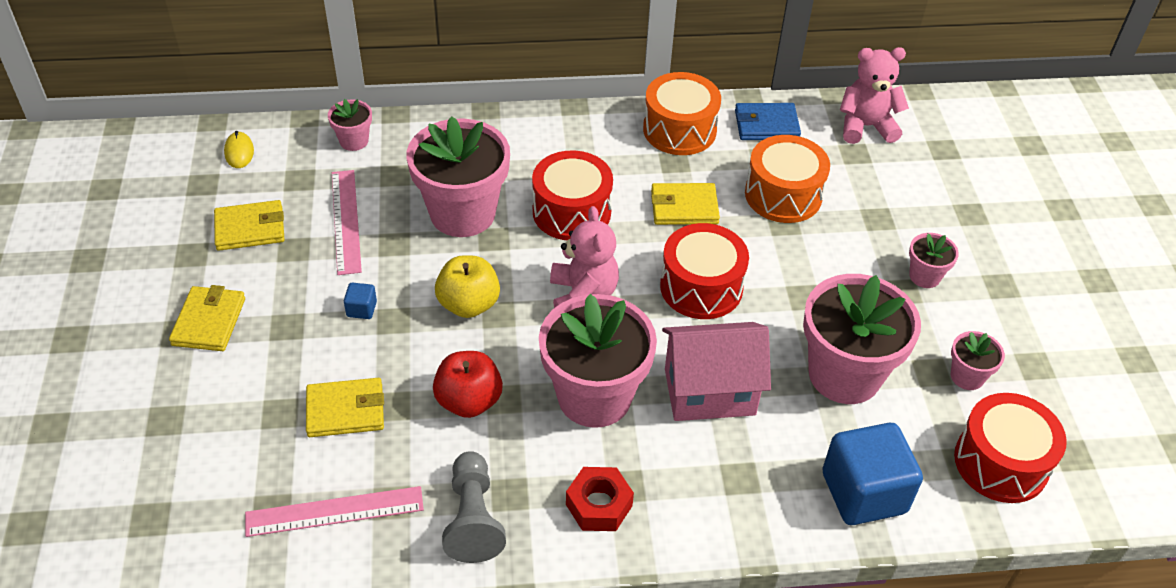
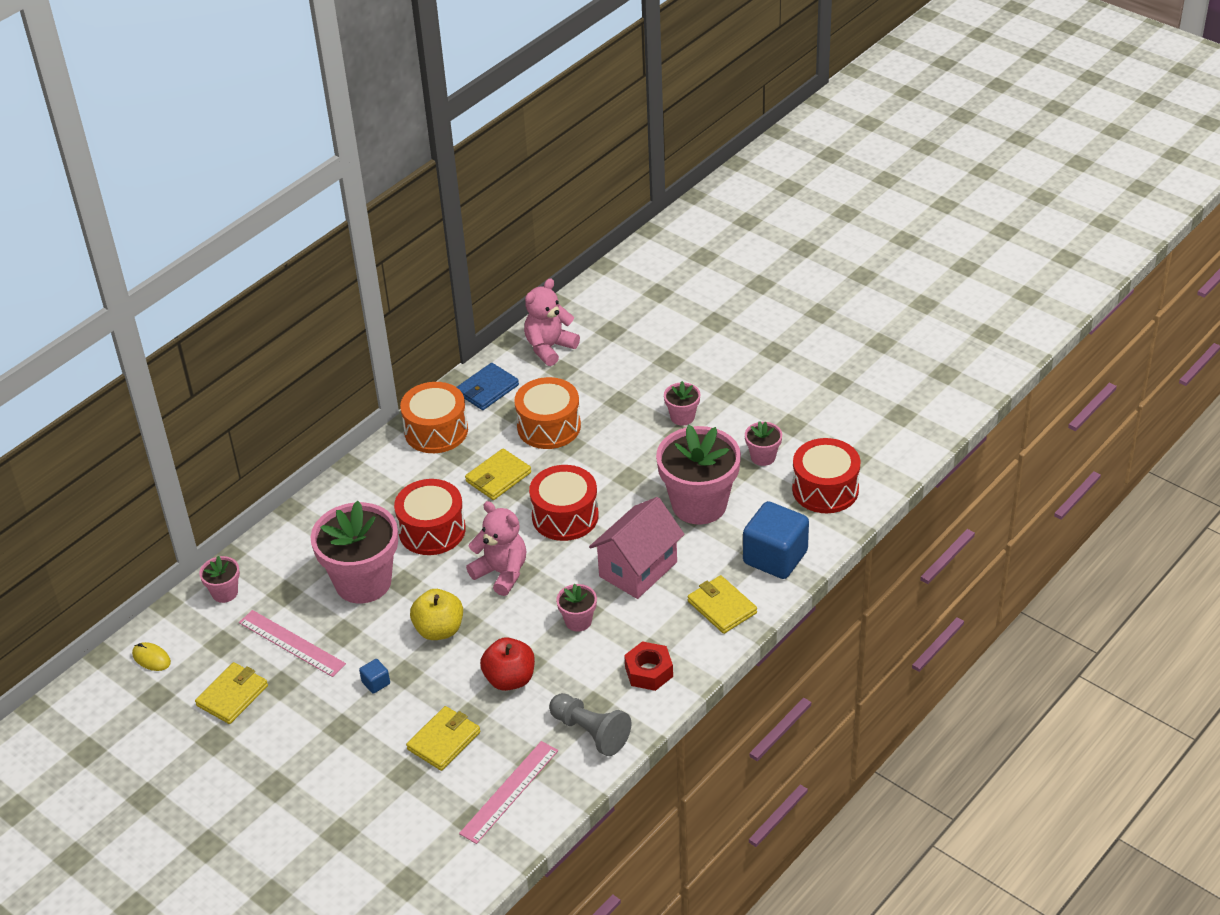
camera: 40 degrees left, 5 degrees down
yellow wallet [169,285,245,351] -> yellow wallet moved to [688,575,757,634]
pink flower pot [539,294,657,428] -> pink flower pot [556,584,597,631], size x0.46

